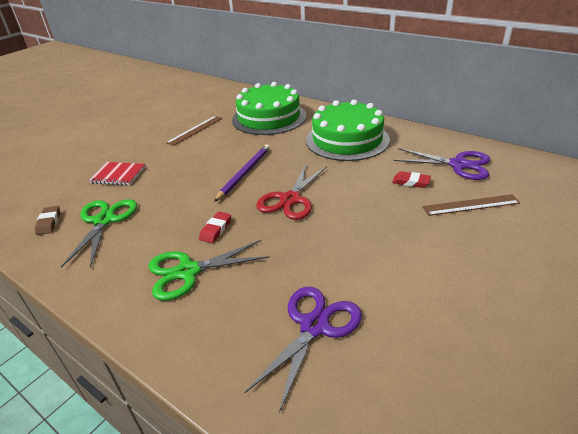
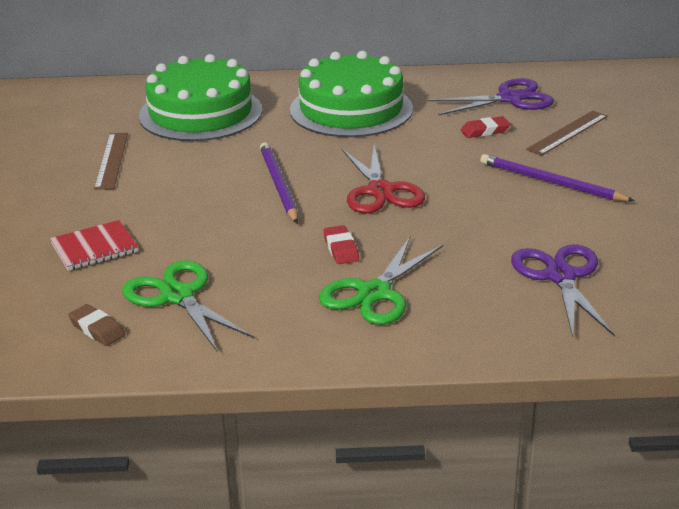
camera: 40 degrees left, 5 degrees down
none -> purple pencil [480,154,634,202]

